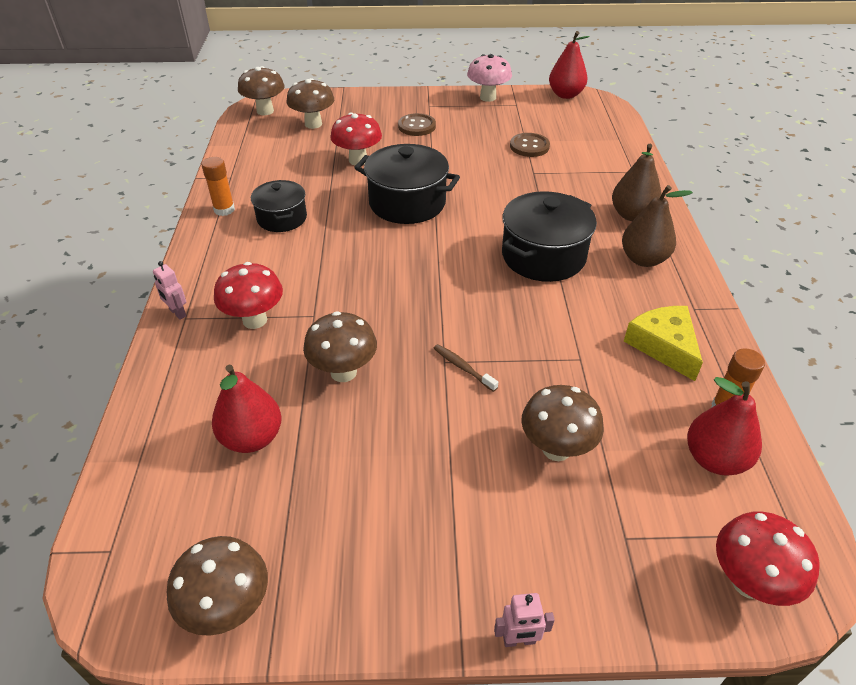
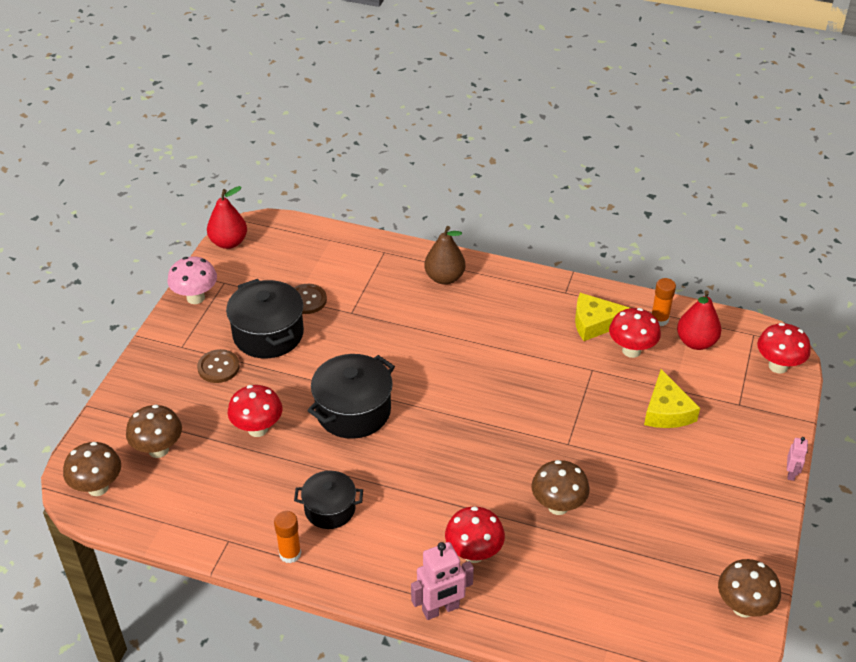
camera: 70 degrees left, 0 degrees up
pink robot [153,261,187,320] -> pink robot [411,542,474,620], size x1.82
red pear [212,364,282,453] -> none
brown toothbrush [434,344,498,392] -> none
black pot [502,191,597,282] -> black pot moved to [226,279,304,358]
brown mushroom [521,385,604,461] -> yellow cheese [644,369,700,428]
brown pear [622,185,693,267] -> none
none -> red mushroom [609,308,661,358]

